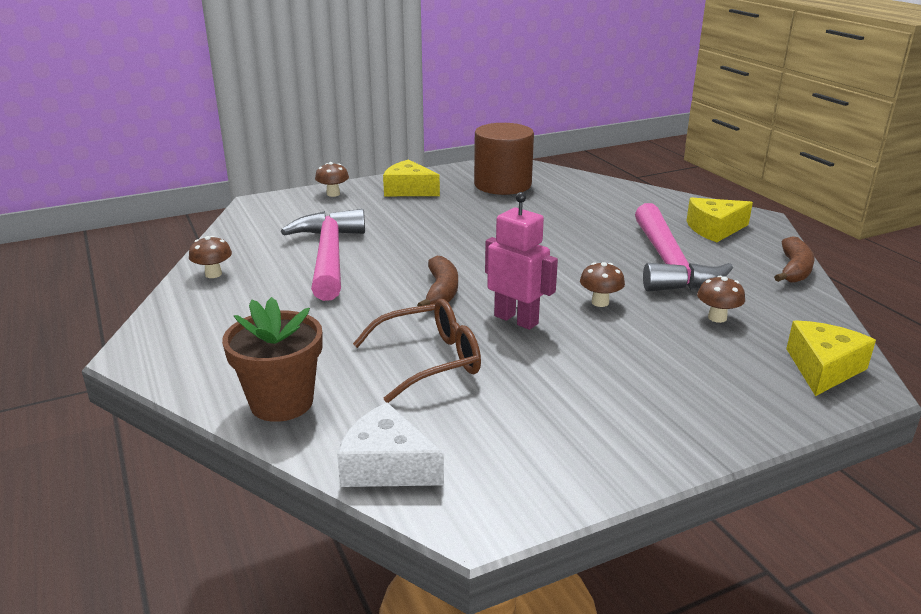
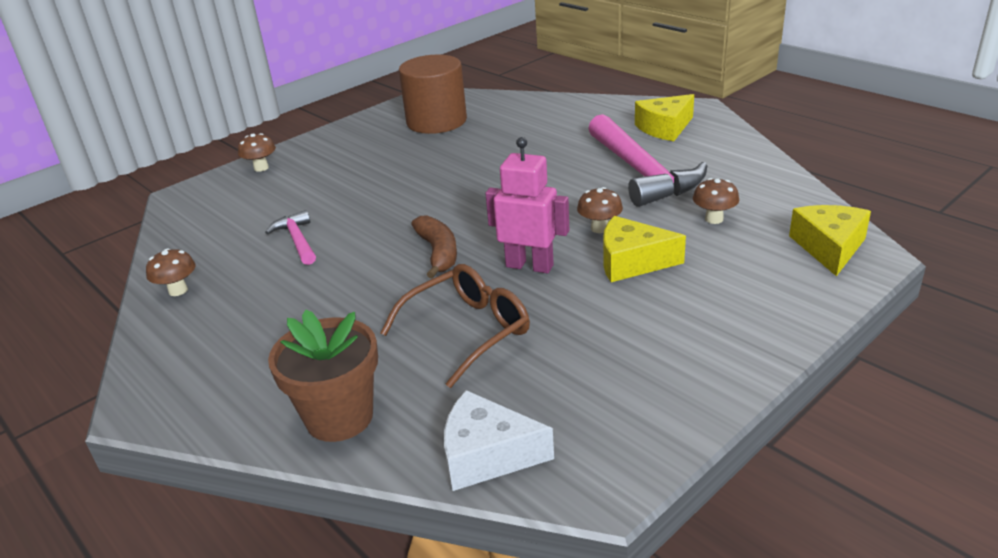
camera: 15 degrees left, 5 degrees up
pink hammer [281,209,365,301] -> pink hammer [265,210,316,265], size x0.50
yellow cheese [383,159,440,196] -> yellow cheese moved to [603,216,686,282]
brown banana [774,236,815,283] -> none

